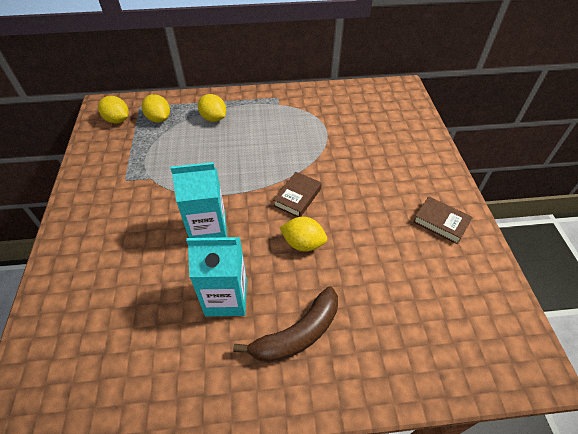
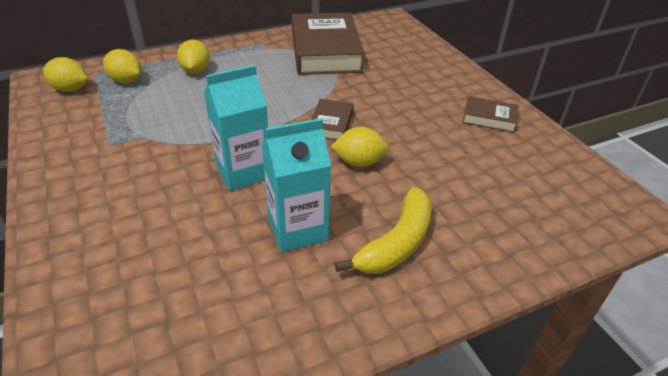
camera: 20 degrees left, 10 degrees down
yellow lemon [198,94,226,122] -> yellow lemon turned 60 degrees clockwise [177,40,210,74]
brown banana [233,286,338,363] -> yellow banana [335,187,432,274]
none -> brown book [292,13,365,75]

